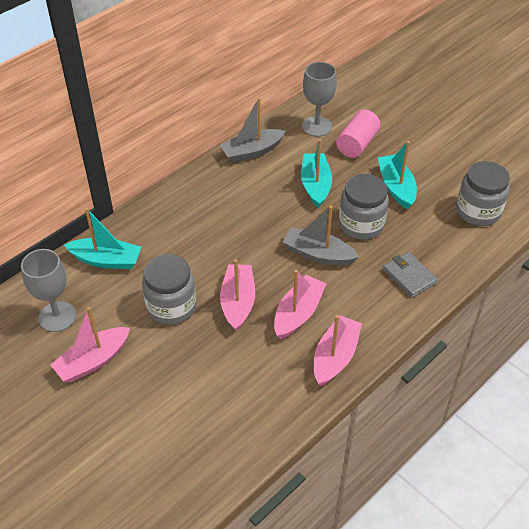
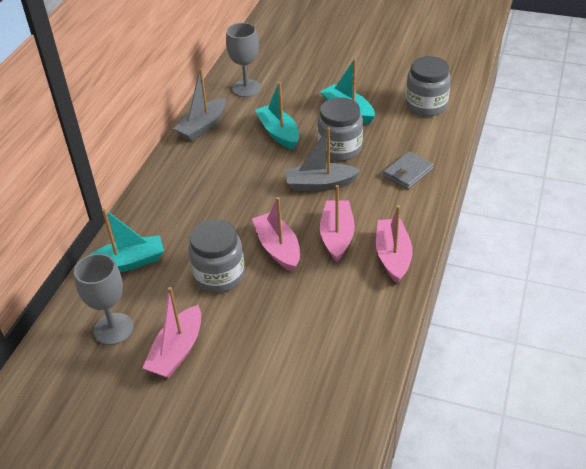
camera: 25 degrees left, 5 degrees down
pink cylinder [336,110,381,158] -> none
grey wallet [383,252,438,298] -> grey wallet turned 75 degrees counterclockwise [383,151,434,189]

